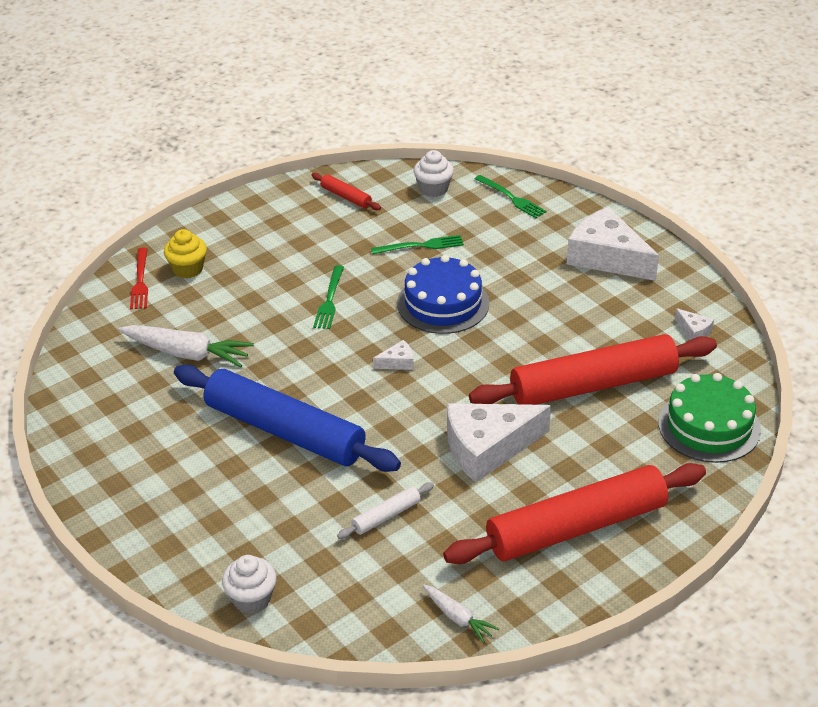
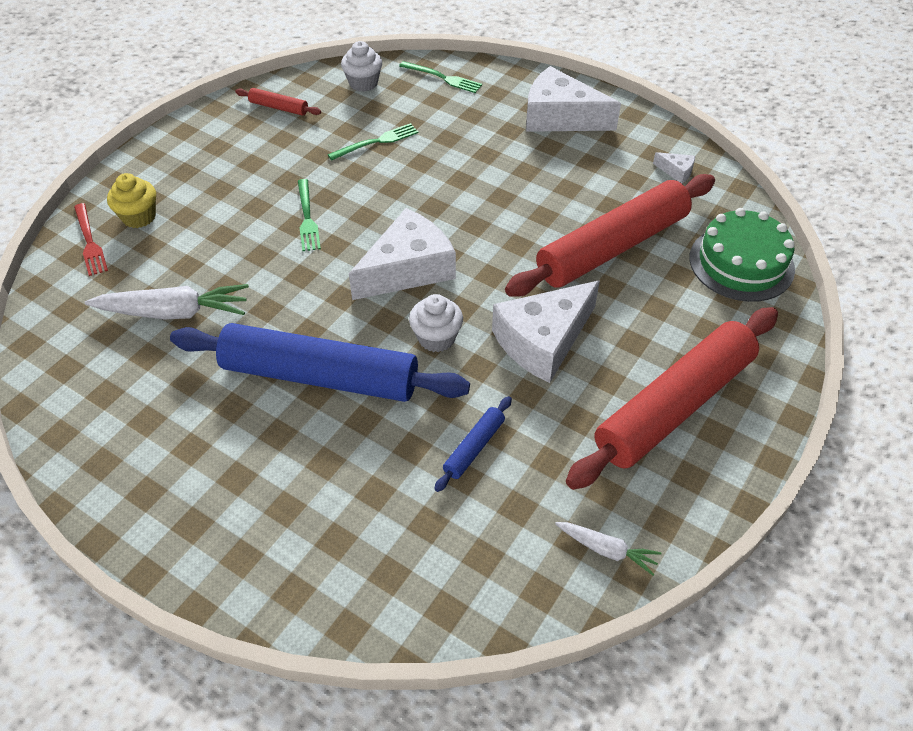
camera: 20 degrees left, 10 degrees up
white cupcake [222,555,277,613] -> white cupcake moved to [409,294,463,352]
white rolling pin [337,482,434,539] -> blue rolling pin [434,396,512,492]
white cheese [373,340,414,370] -> white cheese [349,208,456,300], size x2.41
blue cake [397,255,489,334] -> none

